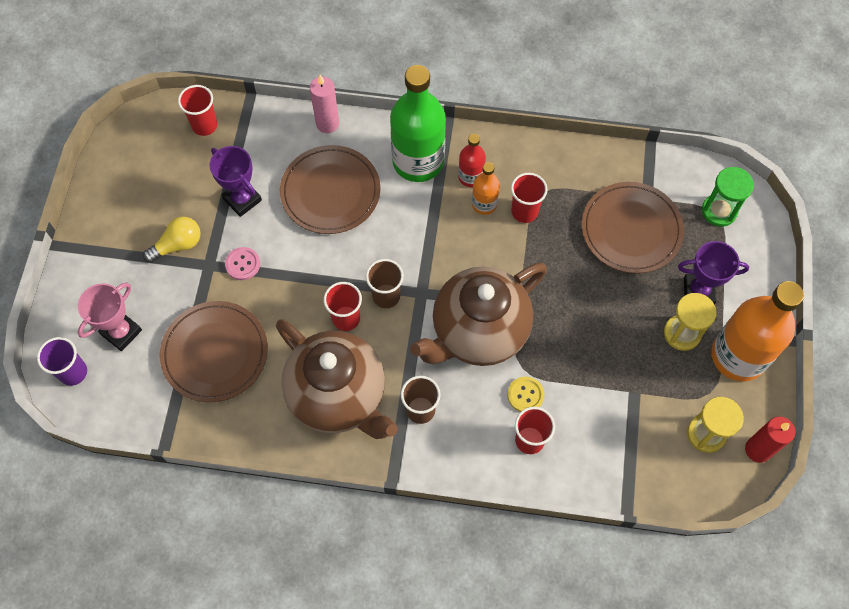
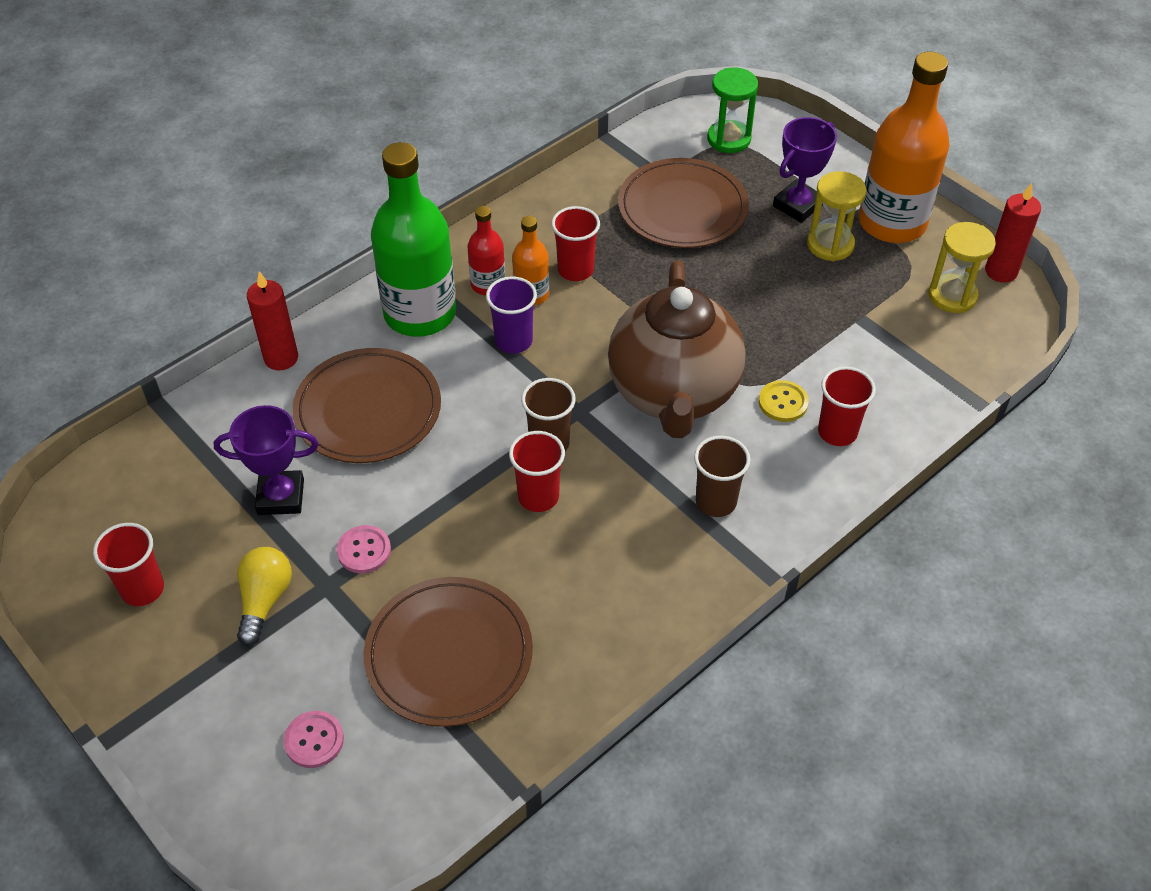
camera: 50 degrees left, 15 degrees down
purple cup [37,337,87,386] -> purple cup moved to [486,276,537,354]
pink trophy [78,283,142,351] -> pink button [283,711,344,768]
red cup [178,85,218,136] -> red cup moved to [93,523,164,606]
brown teapot [276,319,398,439] -> none
pink candle [310,75,339,133] -> red candle [247,271,298,371]

